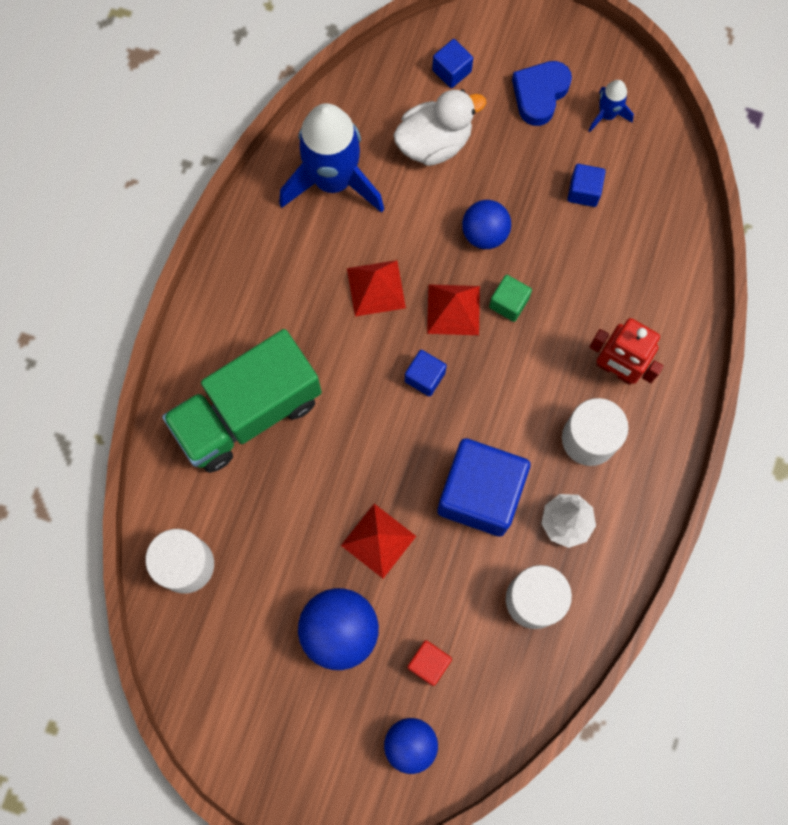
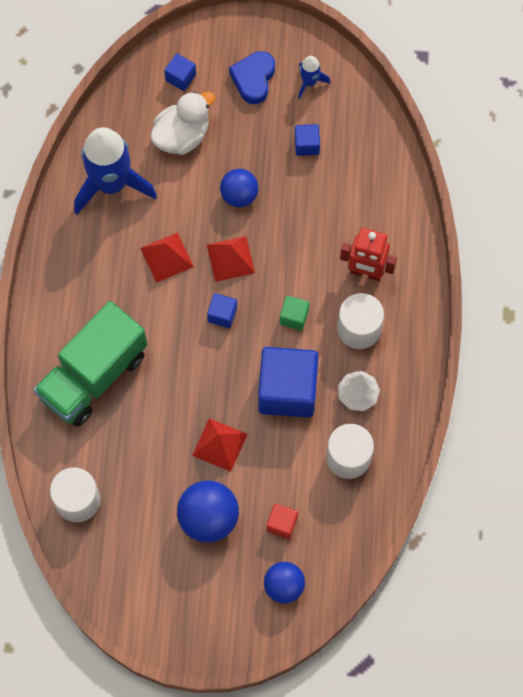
camera: 15 degrees left, 5 degrees down
green cube [489,275,532,322] -> green cube moved to [280,296,309,330]

